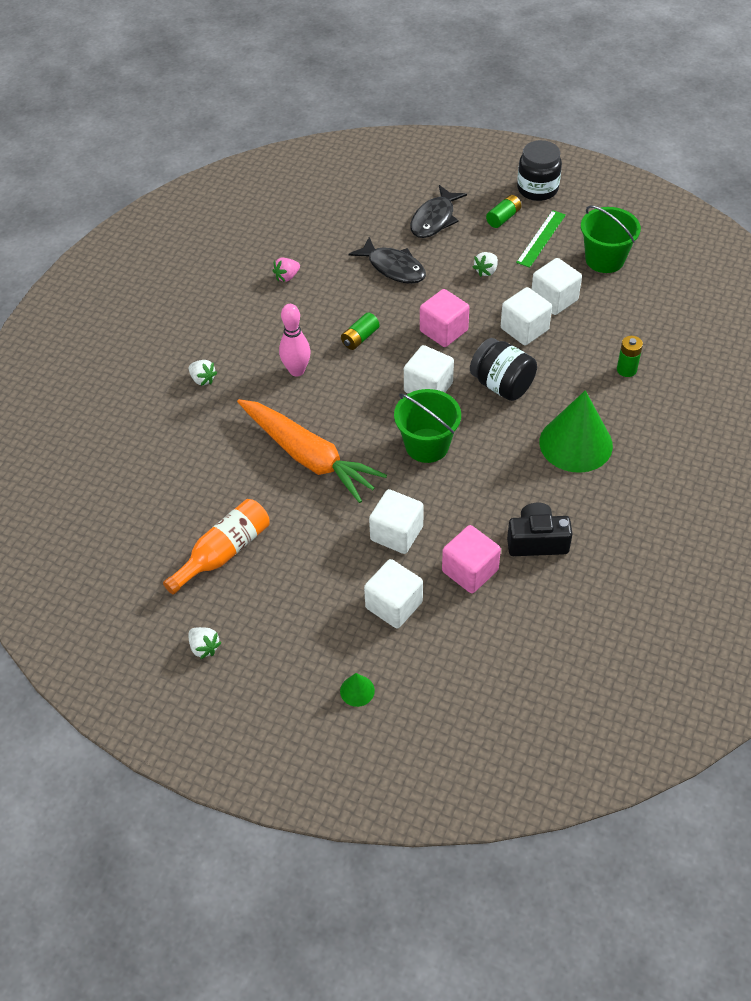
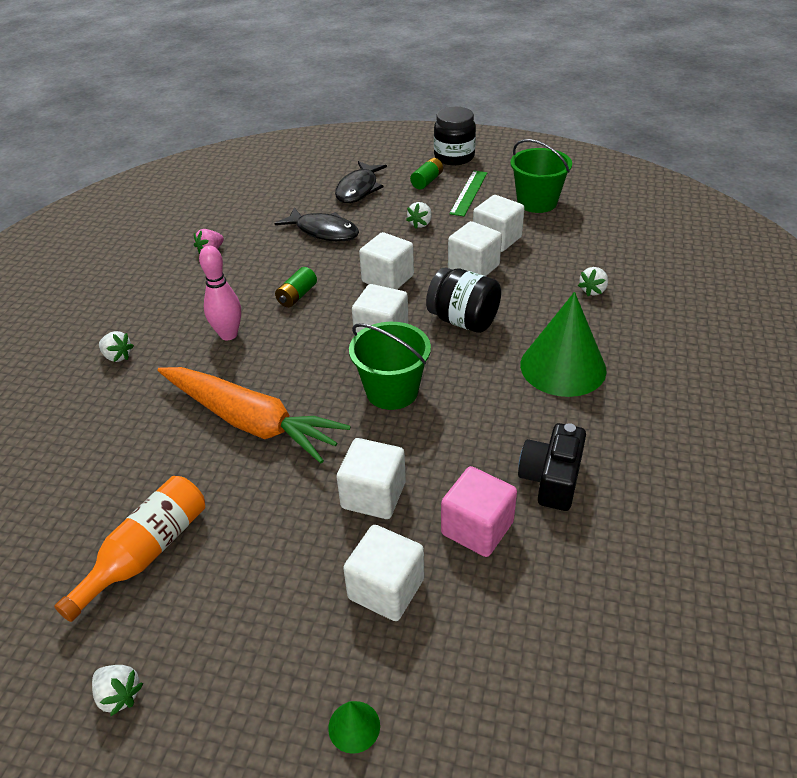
camera: 10 degrees left, 10 degrees down
pink cube [420,289,469,347] -> white cube [359,232,414,289]
black camera [507,503,572,556] -> black camera turned 60 degrees counterclockwise [518,423,586,511]
green battery [617,336,643,377] -> white strawberry [578,267,608,296]

